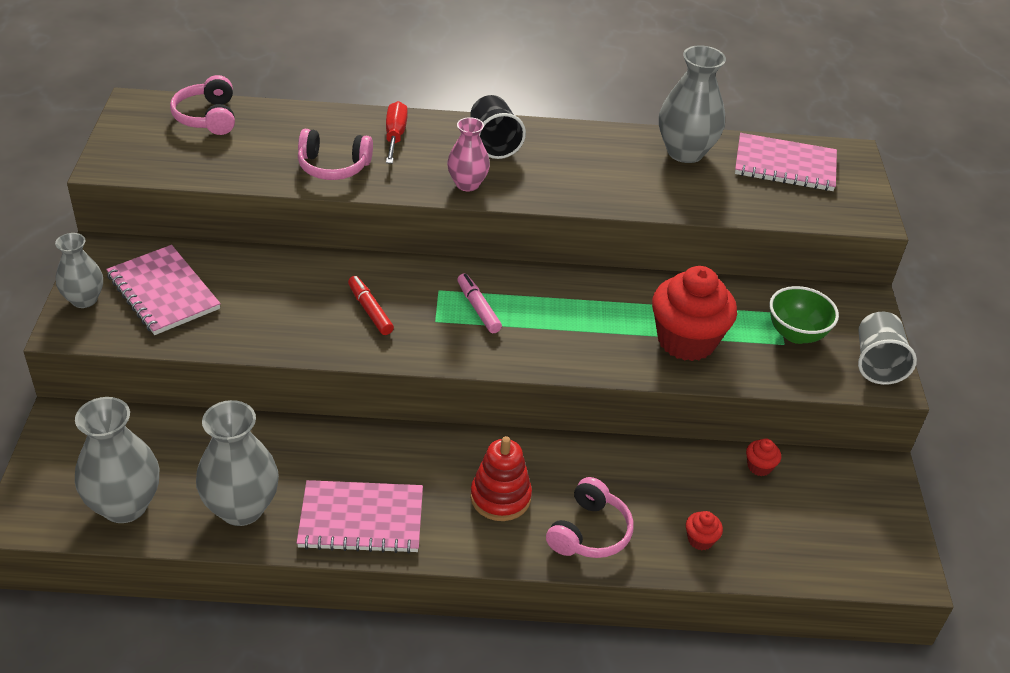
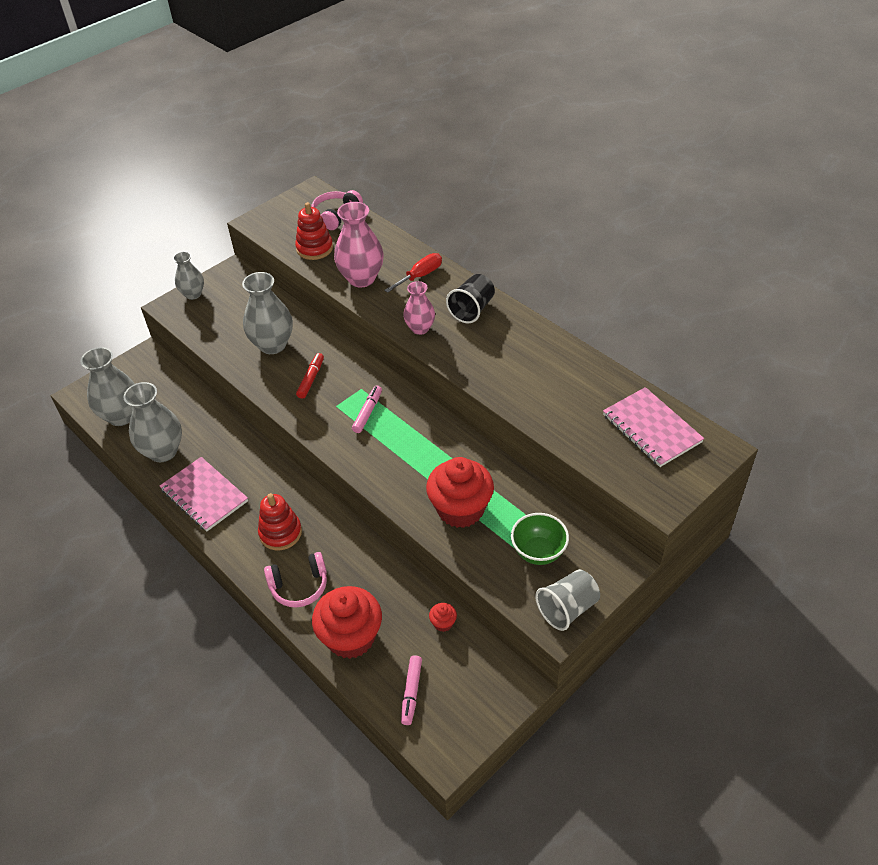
camera: 50 degrees right, 5 degrees up
pink notebook [106,245,221,335] -> none
pink headphones [298,129,373,180] -> pink vase [334,202,384,288]
grey vase [659,45,726,163] -> grey vase moved to [242,272,293,354]
red cupcake [686,511,723,550] -> red cupcake [312,586,382,659], size x2.45
none -> red stacking toy [295,202,333,260]
none -> pink marker [401,655,422,725]

